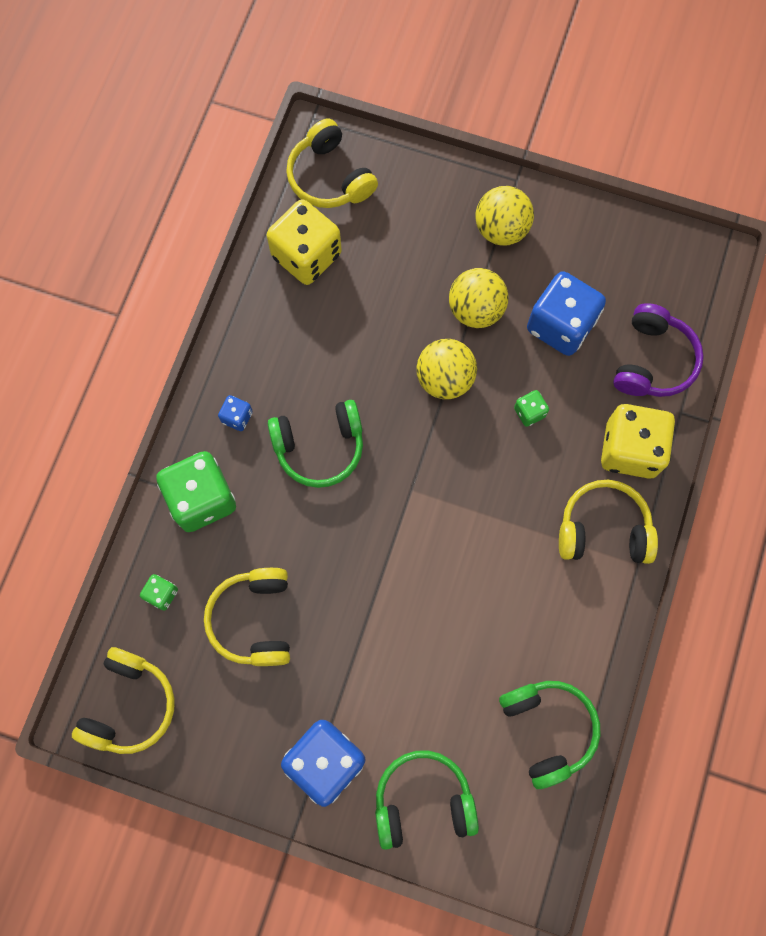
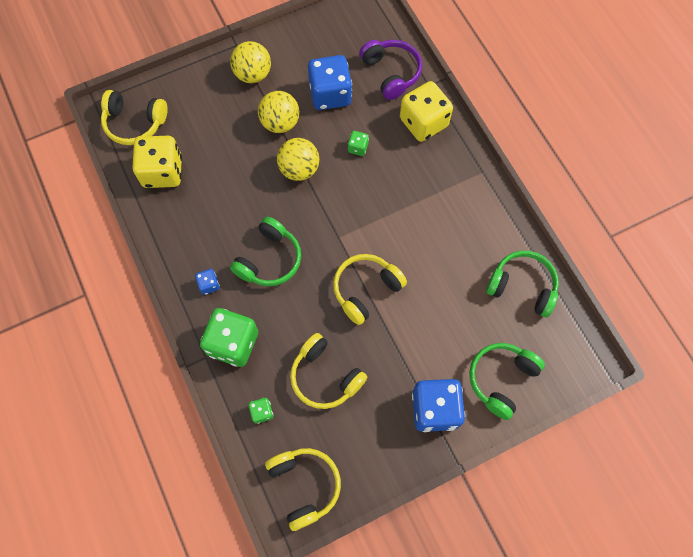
camera: 45 degrees left, 5 degrees down
yellow headphones [559,480,658,564] -> yellow headphones moved to [333,254,407,325]

